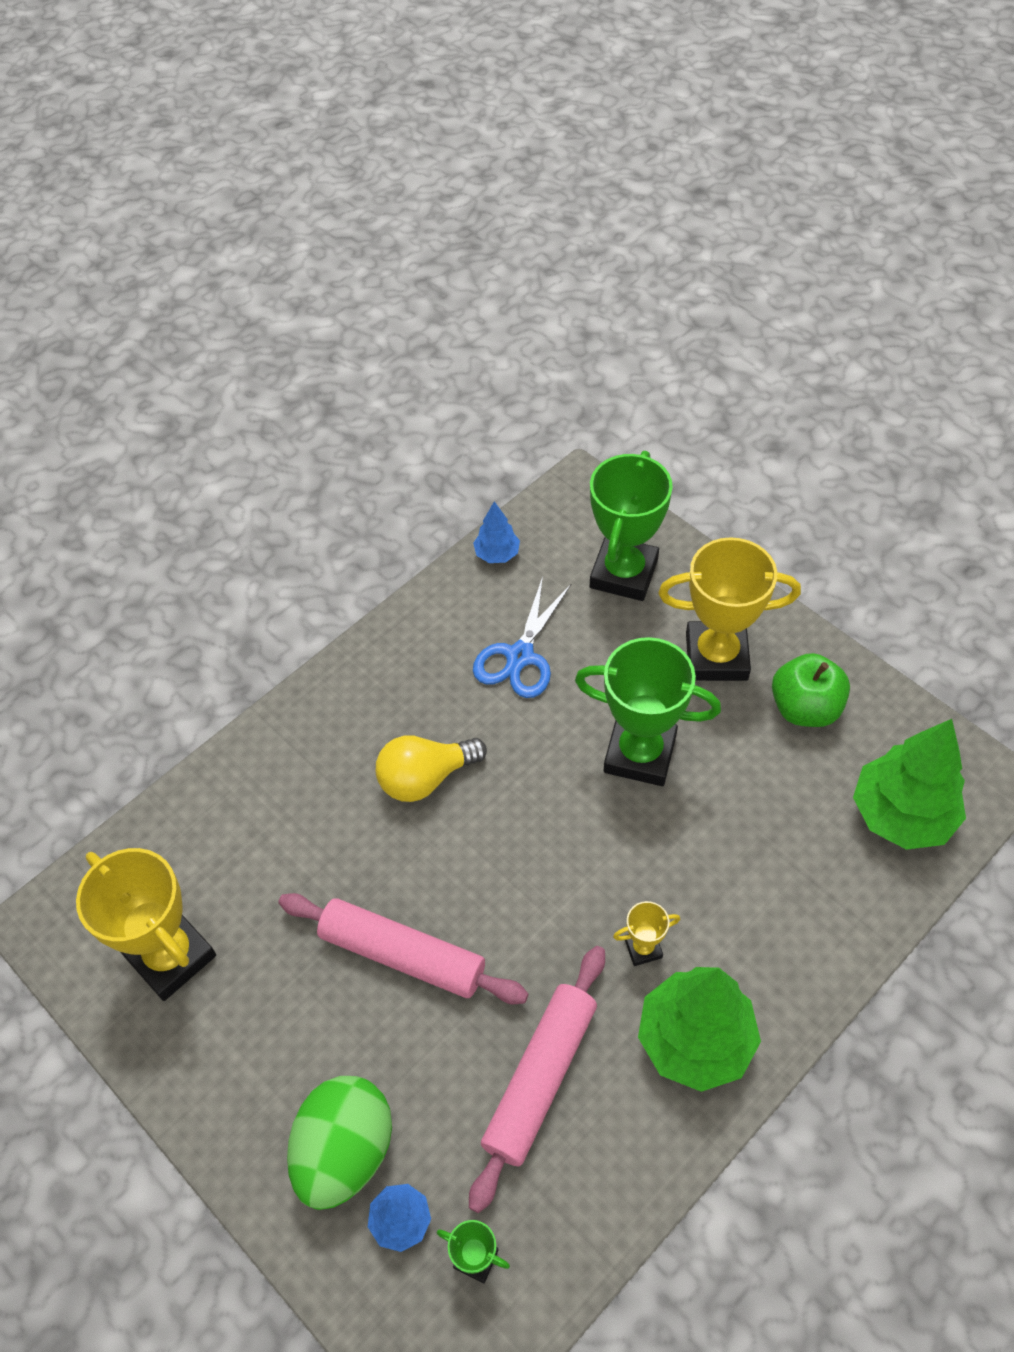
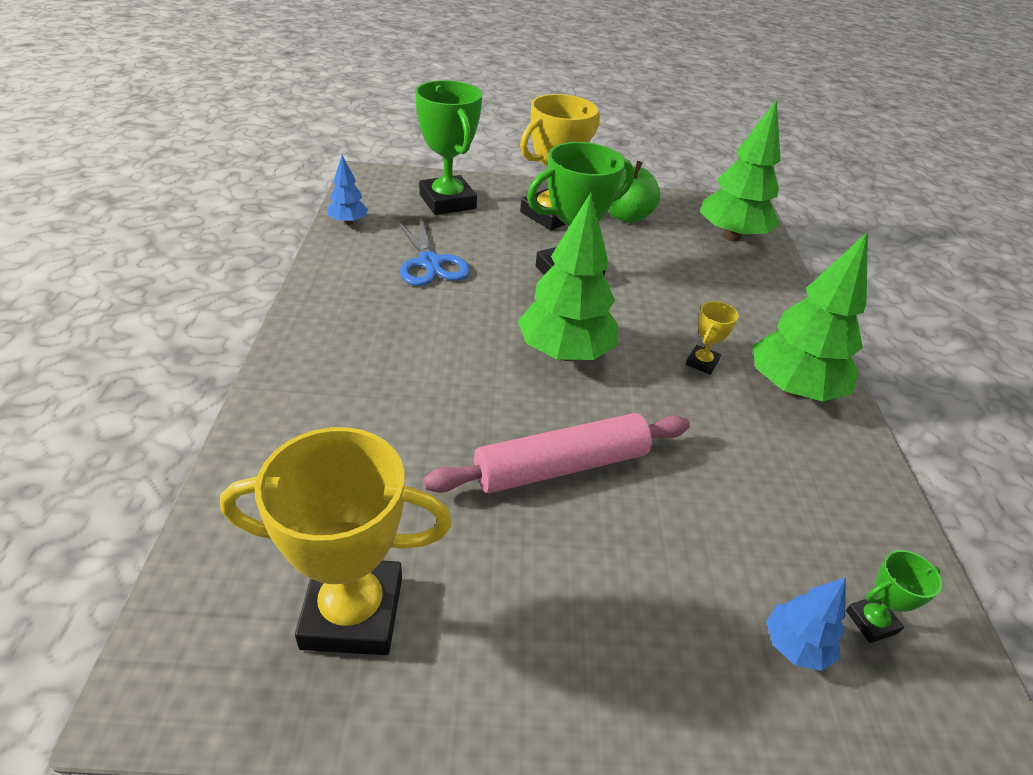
camera: 50 degrees left, 15 degrees down
green egg [287,1076,392,1210] -> none
yellow light bulb [376,735,487,802] -> none
pink rolling pin [469,946,605,1213] -> none
none -> green tree [517,193,618,361]

